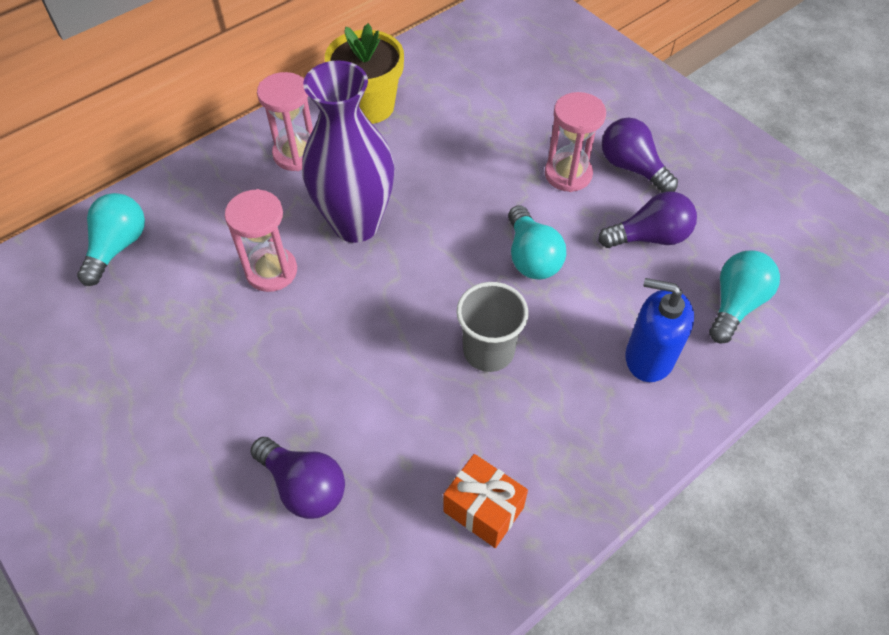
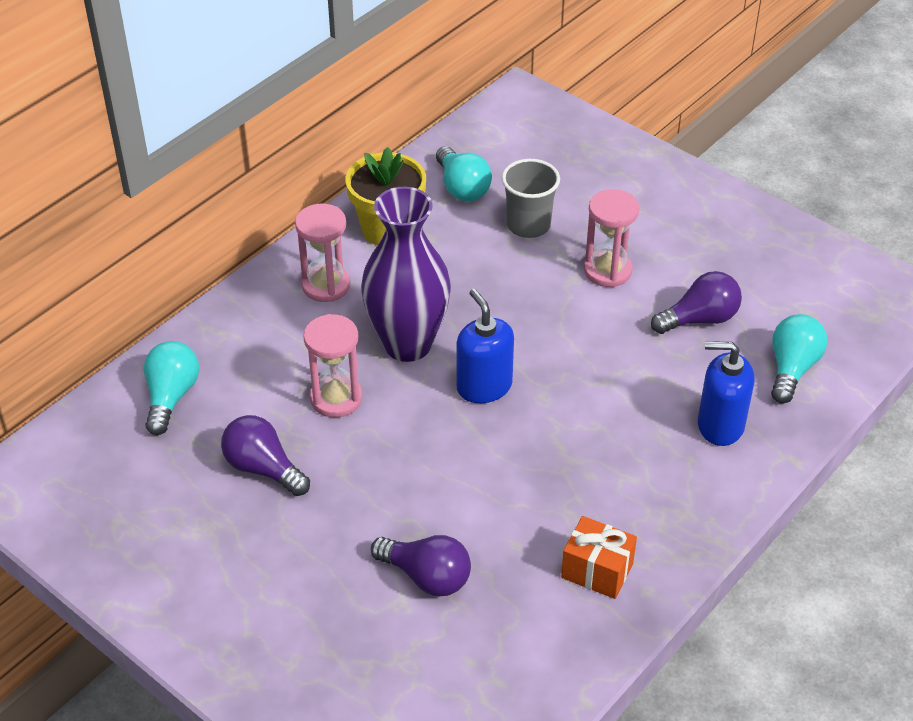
camera: 10 degrees left, 10 degrees down
grey cup [456,282,529,372] -> grey cup moved to [502,159,560,238]
turquoise light bulb [508,205,566,279] -> turquoise light bulb moved to [436,146,492,201]
purple light bulb [602,117,678,193] -> purple light bulb moved to [221,415,310,496]
none -> blue soap dispenser [457,289,514,403]

